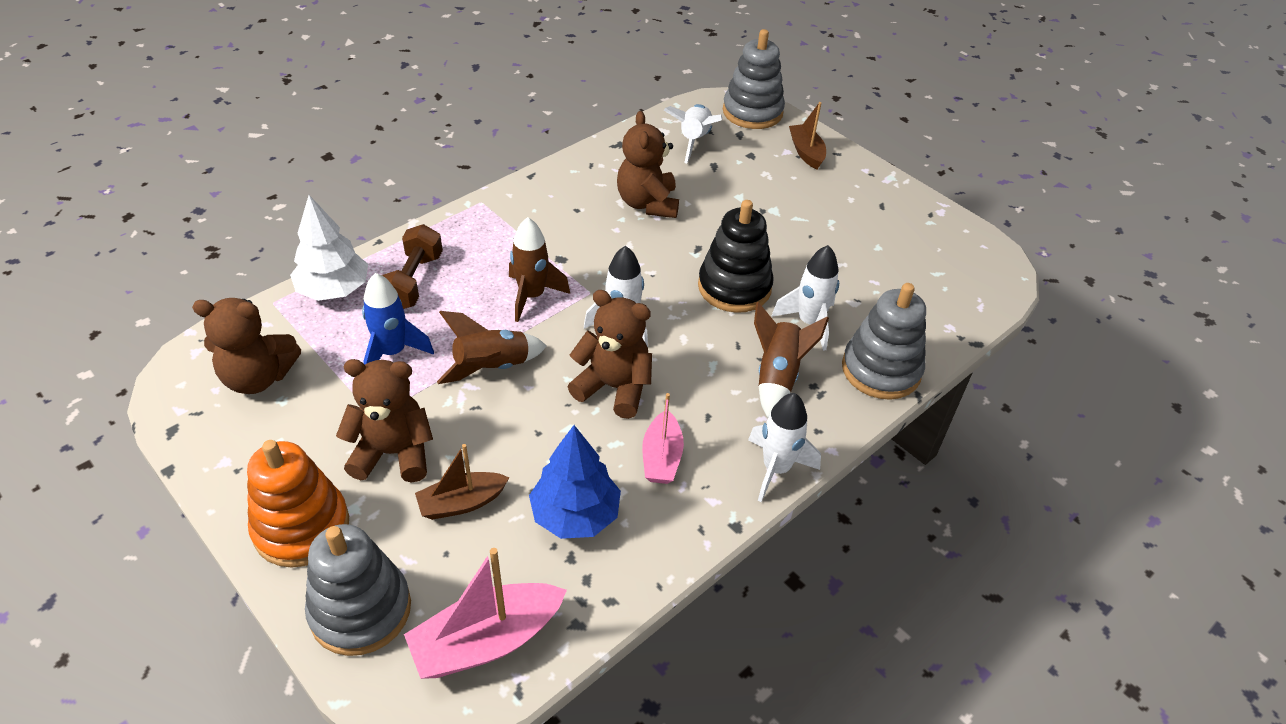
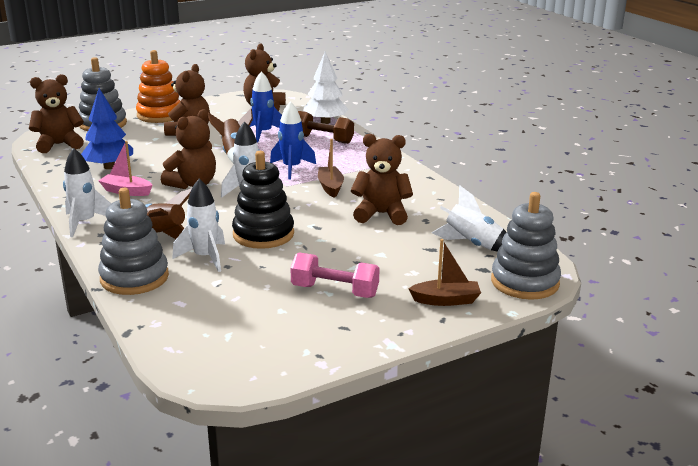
camera: 105 degrees right, 20 degrees down
pink boat [404,548,567,679] -> brown teddy bear [29,74,84,153]
brown boat [415,444,509,520] -> brown boat moved to [318,139,344,198]
brown rocket [509,217,570,322] -> blue rocket [270,101,316,180]
none -> pink dumbbell [290,252,380,298]

